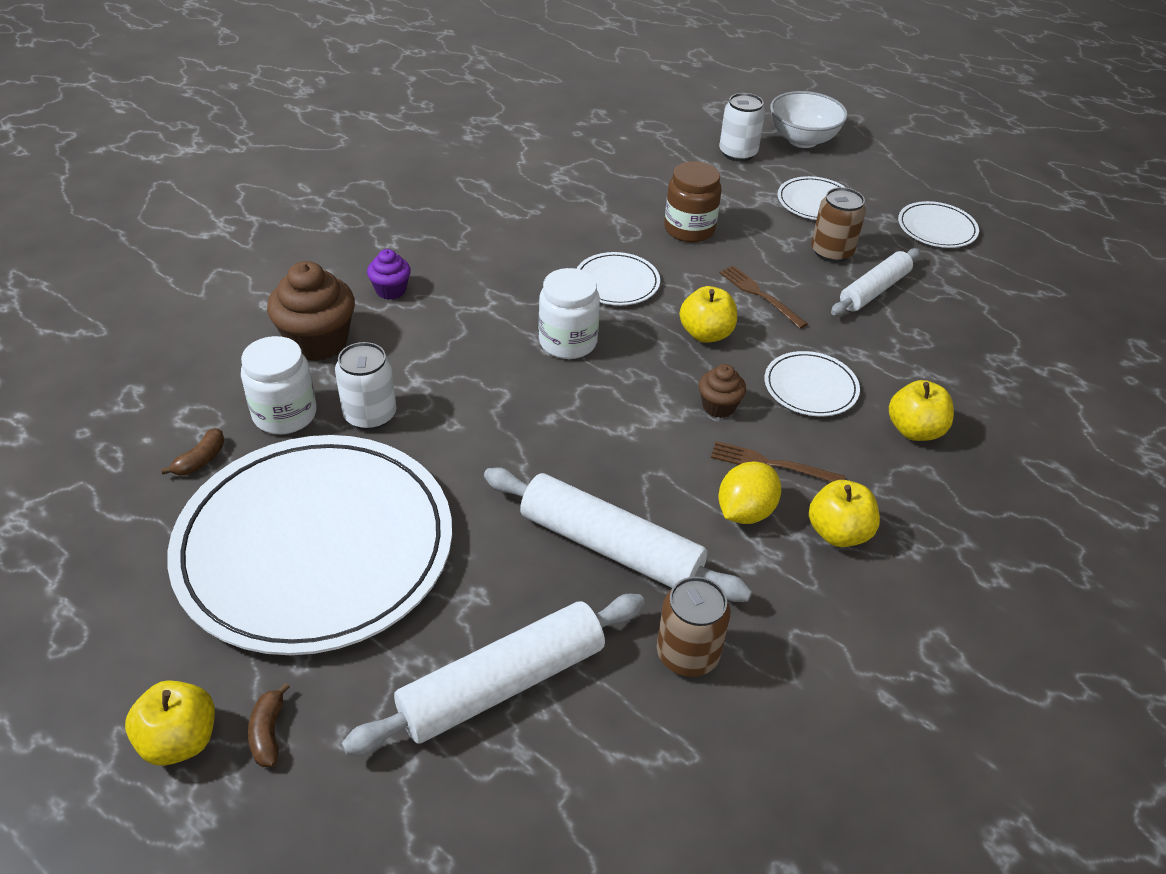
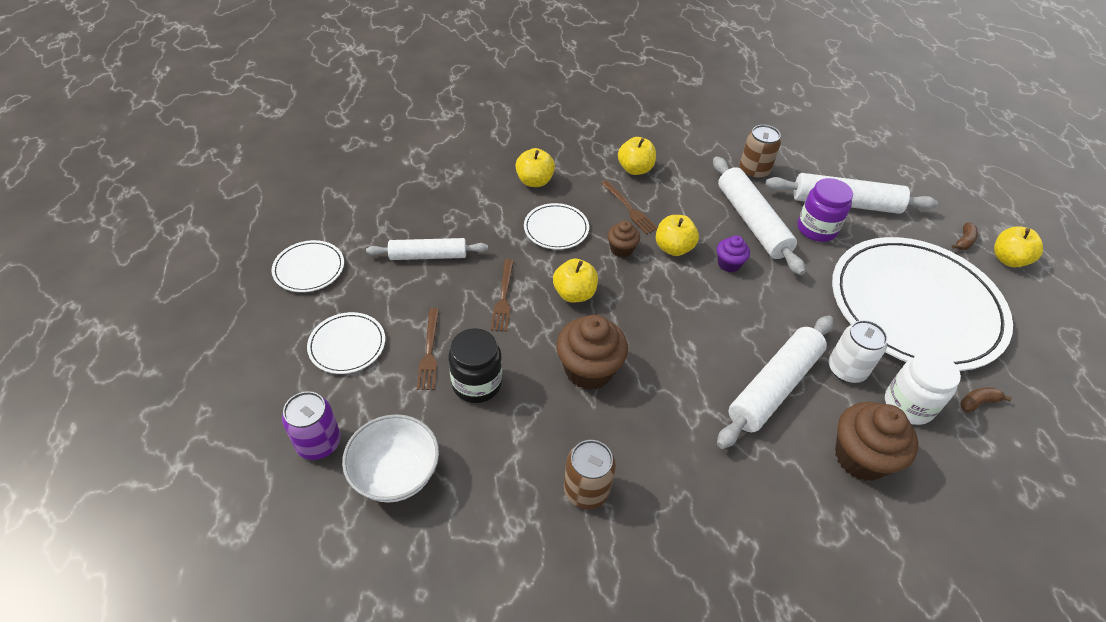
camera: 140 degrees left, 5 degrees up
purple cupcake [367,249,411,300] -> purple cupcake moved to [717,235,750,272]
white jar [539,268,600,359] -> none
white plate [576,252,660,305] -> brown cupcake [556,315,628,390]
brown jar [664,161,722,243] -> black jar [448,328,502,403]
yellow lemon [718,461,781,524] -> none
white can [719,93,765,162] -> purple can [282,391,341,460]
white bowl [770,91,848,148] -> white bowl moved to [342,414,439,502]
brown can [811,187,866,263] -> brown can moved to [564,440,616,509]
none -> brown fork [417,308,439,390]
none -> yellow apple [656,215,699,256]
none -> white rolling pin [717,316,833,449]
none -> purple jar [797,178,853,242]

